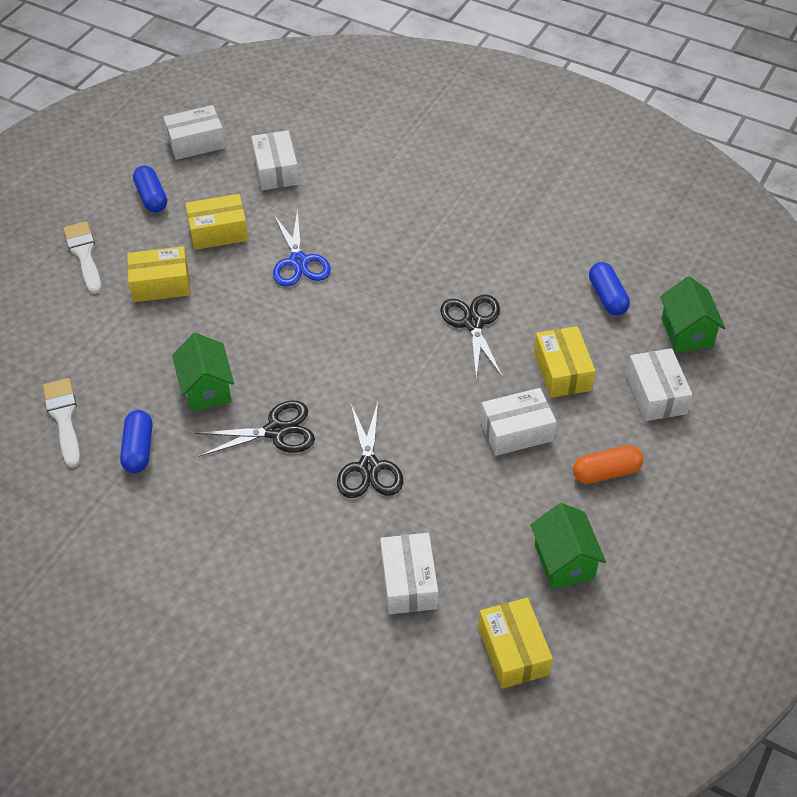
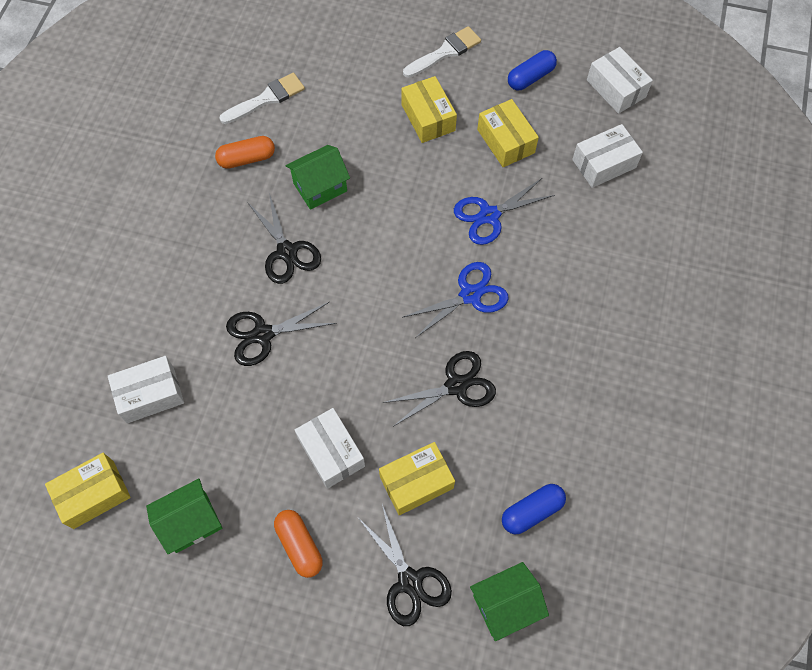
camera: 75 degrees right, 15 degrees up
blue capsule [120,410,152,473] -> orange capsule [215,136,275,169]
white box [626,348,693,421] -> black scissors [358,504,452,626]
none -> blue scissors [402,262,509,338]

